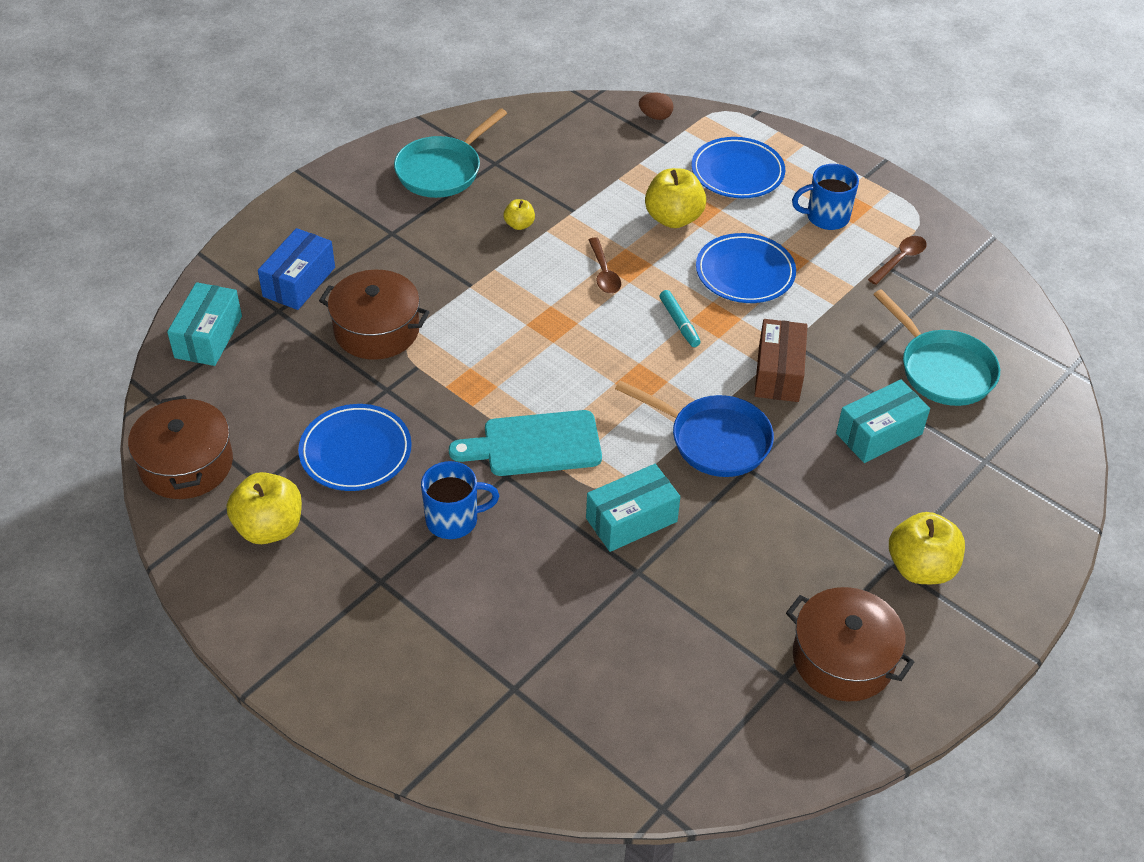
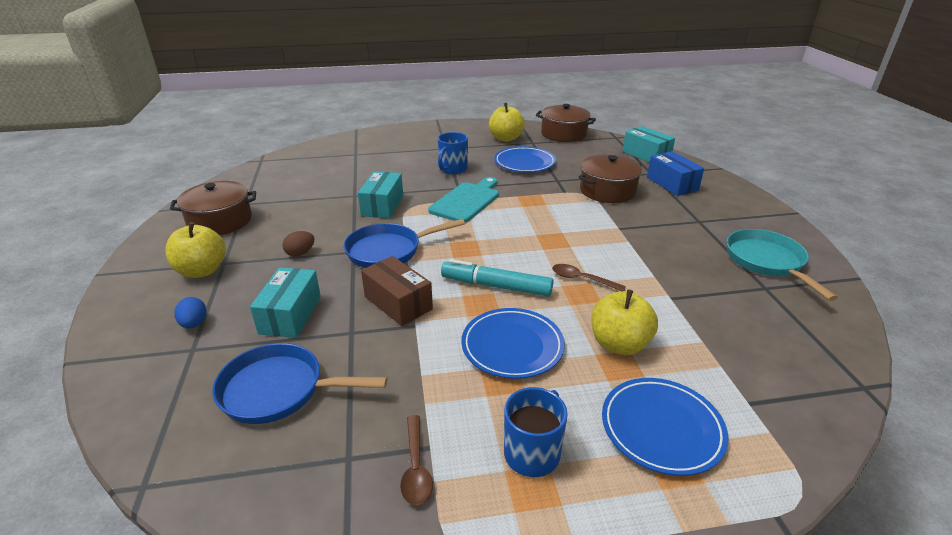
camera: 130 degrees right, 15 degrees down
yellow apple [504,199,535,230] -> none
brown egg [639,92,674,120] -> brown egg moved to [283,231,314,257]
turquoise marker [659,290,701,347] -> turquoise marker [441,259,554,297], size x1.73
turquoise pan [873,289,1000,406] -> blue pan [212,343,387,424]
none -> blue egg [174,297,206,328]

